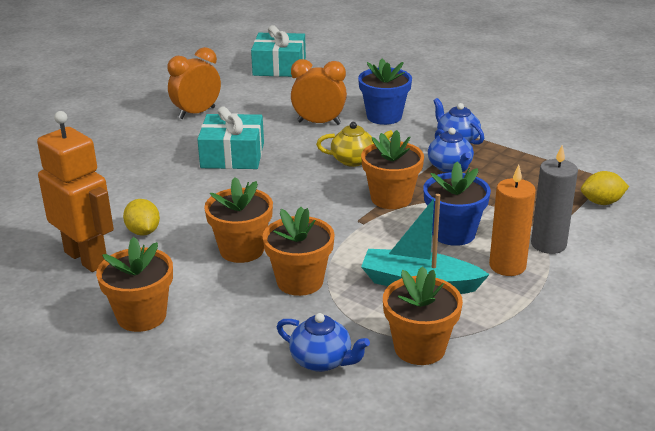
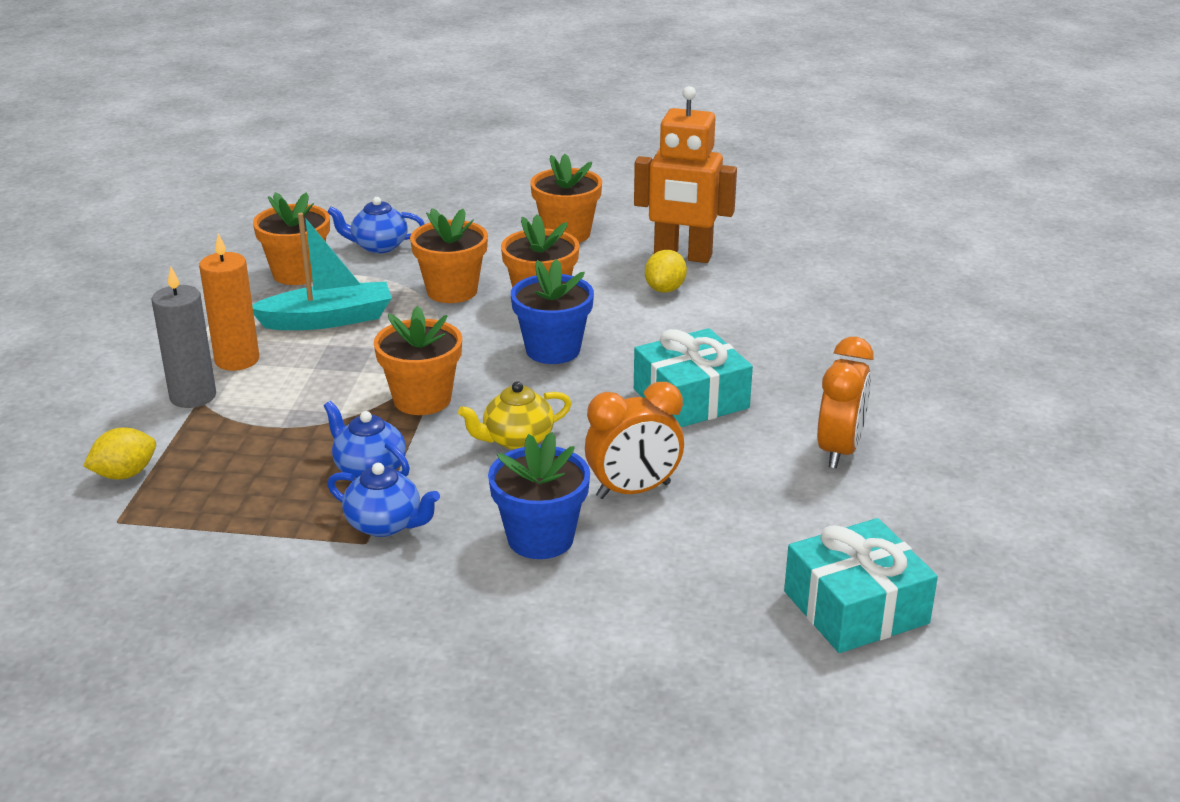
camera: 150 degrees right, 0 degrees up
yellow lemon [123,199,160,236] -> yellow lemon turned 75 degrees clockwise [645,250,687,293]
blue flower pot [423,161,491,246] -> blue flower pot moved to [511,259,594,364]

